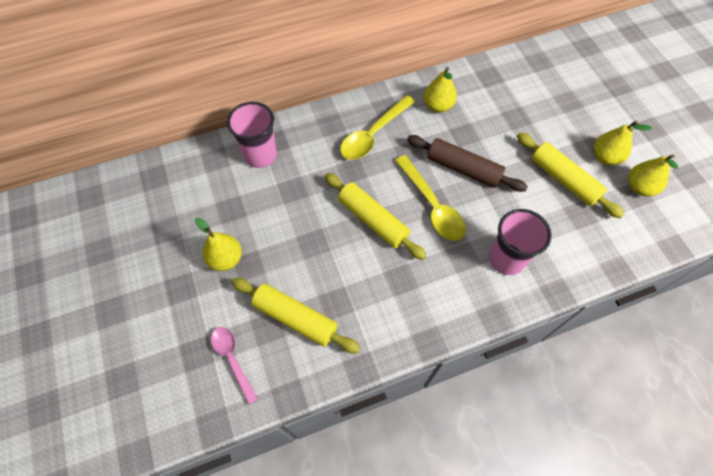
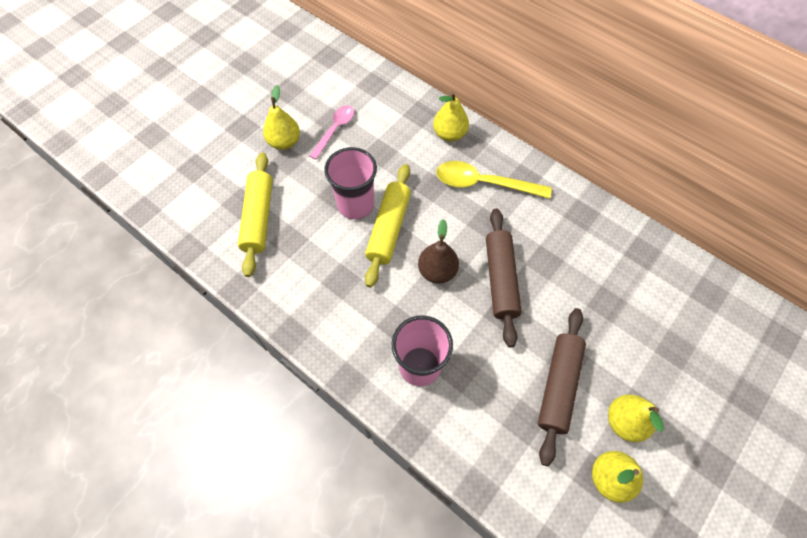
camera: 60 degrees right, 0 degrees up
pink spoon [211,327,258,405] -> pink spoon moved to [309,105,354,160]
pink cup [227,102,277,168] -> pink cup moved to [324,147,377,219]
yellow spoon [395,155,466,241] -> brown pear [418,219,459,283]
yellow pear [424,67,457,112] -> yellow pear moved to [433,92,469,142]
yellow rolling pin [517,132,624,218] -> brown rolling pin [538,308,586,466]

